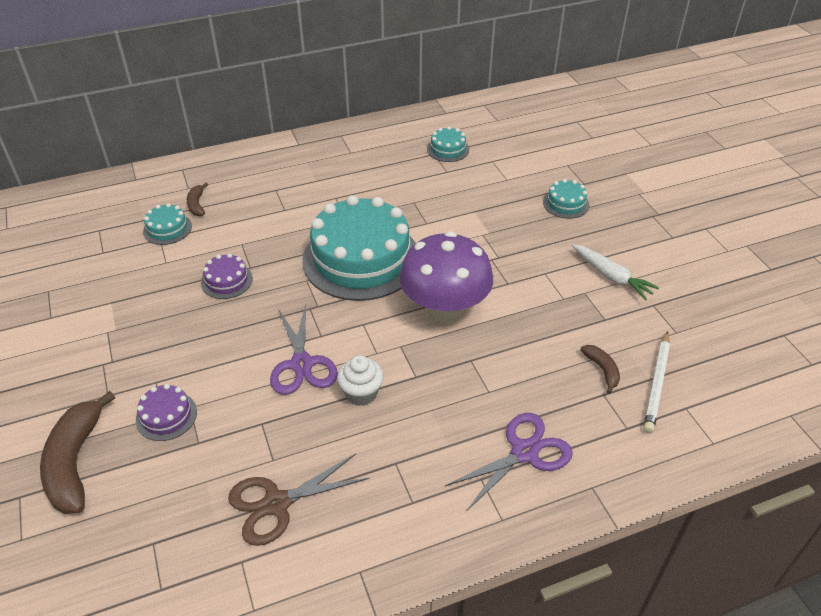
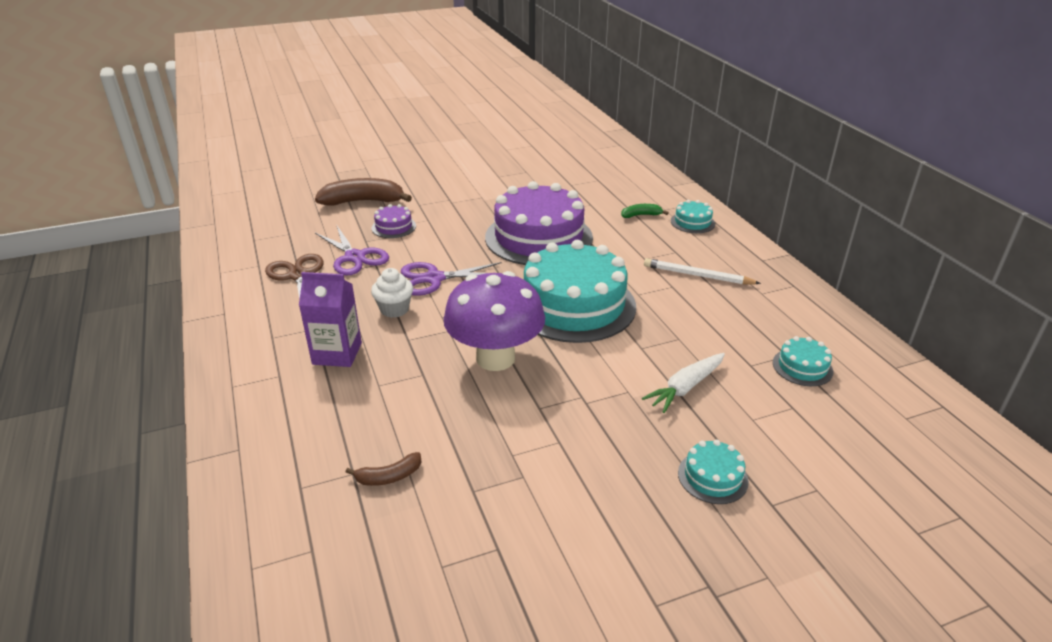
camera: 90 degrees right, 10 degrees down
turquoise cake [143,203,192,245] -> turquoise cake moved to [671,200,715,233]
brown banana [187,183,208,216] -> green banana [621,204,669,218]
purple cake [201,253,253,299] -> purple cake [485,181,593,265], size x2.37
purple scissors [445,413,573,510] -> purple scissors moved to [315,226,389,276]
white carrot [572,244,659,300] -> white carrot moved to [642,353,725,413]
white pencil [643,331,670,433] -> white pencil moved to [644,258,761,285]
none -> purple carton [299,272,362,367]

